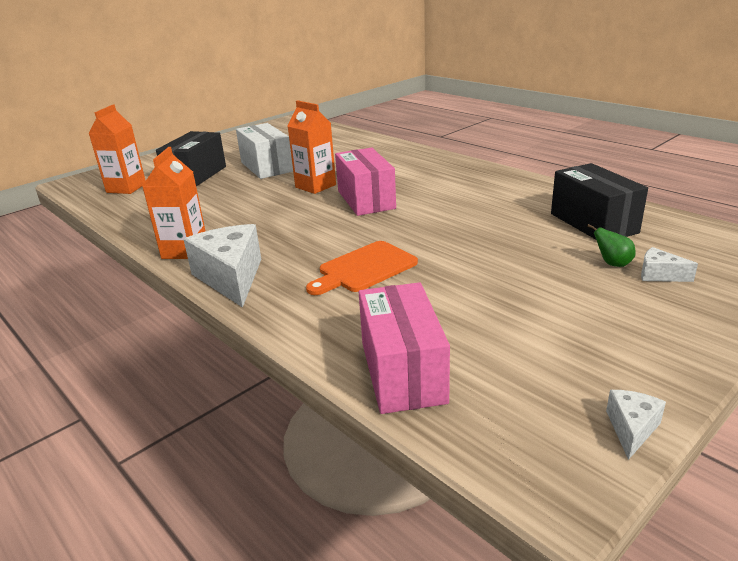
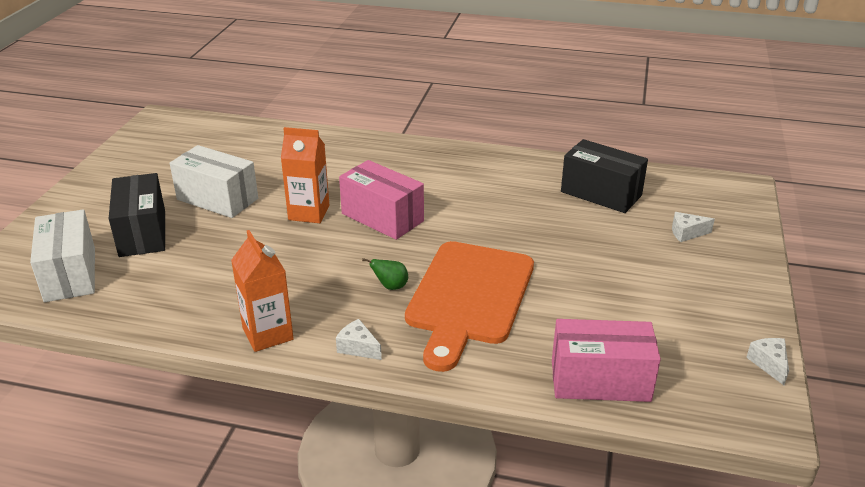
camera: 35 degrees left, 5 degrees up
orange carton [88,104,146,194] -> white box [30,209,95,302]
white cheese [183,224,261,308] -> white cheese [336,319,382,360], size x0.47
orange cutting board [306,241,418,295] -> orange cutting board [405,241,534,372], size x1.68
pink box [359,282,450,414] -> pink box turned 45 degrees counterclockwise [552,319,661,402]
green pear [587,224,636,267] -> green pear moved to [362,258,408,290]

